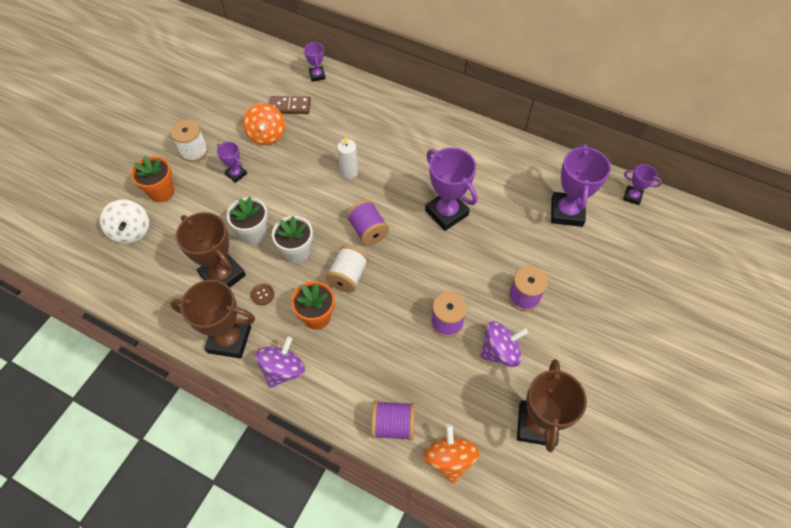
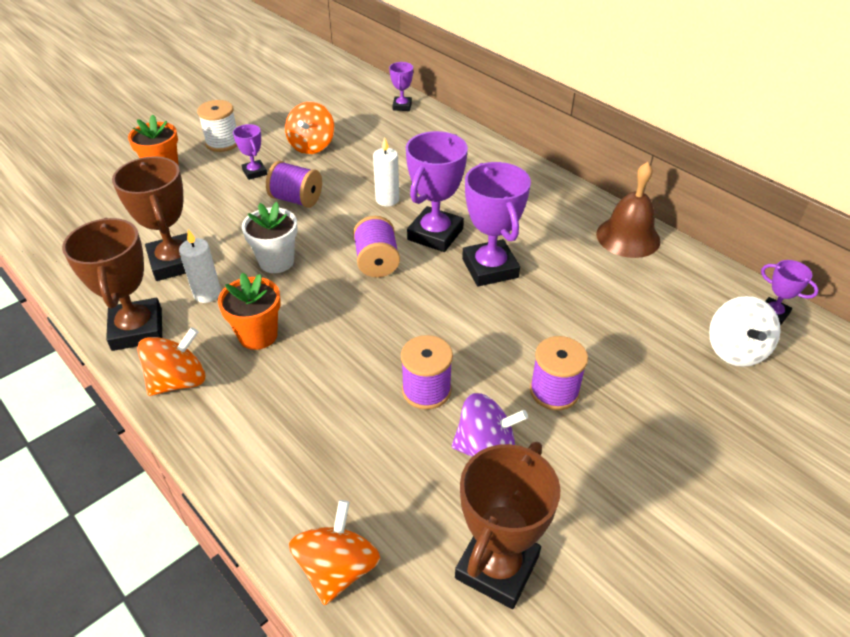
camera: 20 degrees right, 15 degrees down
white spinning top [100,199,149,244] -> white spinning top moved to [709,296,781,367]
brown trophy [170,280,255,359] -> brown trophy turned 45 degrees clockwise [62,218,162,351]
white flower pot [227,197,268,244] -> none
brown button [251,283,274,305] -> white candle [179,229,221,303]
purple spinning top [255,336,305,388] -> orange spinning top [137,327,205,396]
brown domino [269,96,311,114] -> none
white spool [325,245,369,292] -> none
purple spool [371,401,415,441] -> purple spool moved to [266,161,322,208]
purple trophy [551,144,611,227] -> purple trophy moved to [406,131,468,252]
none -> brown bell [596,162,661,258]

